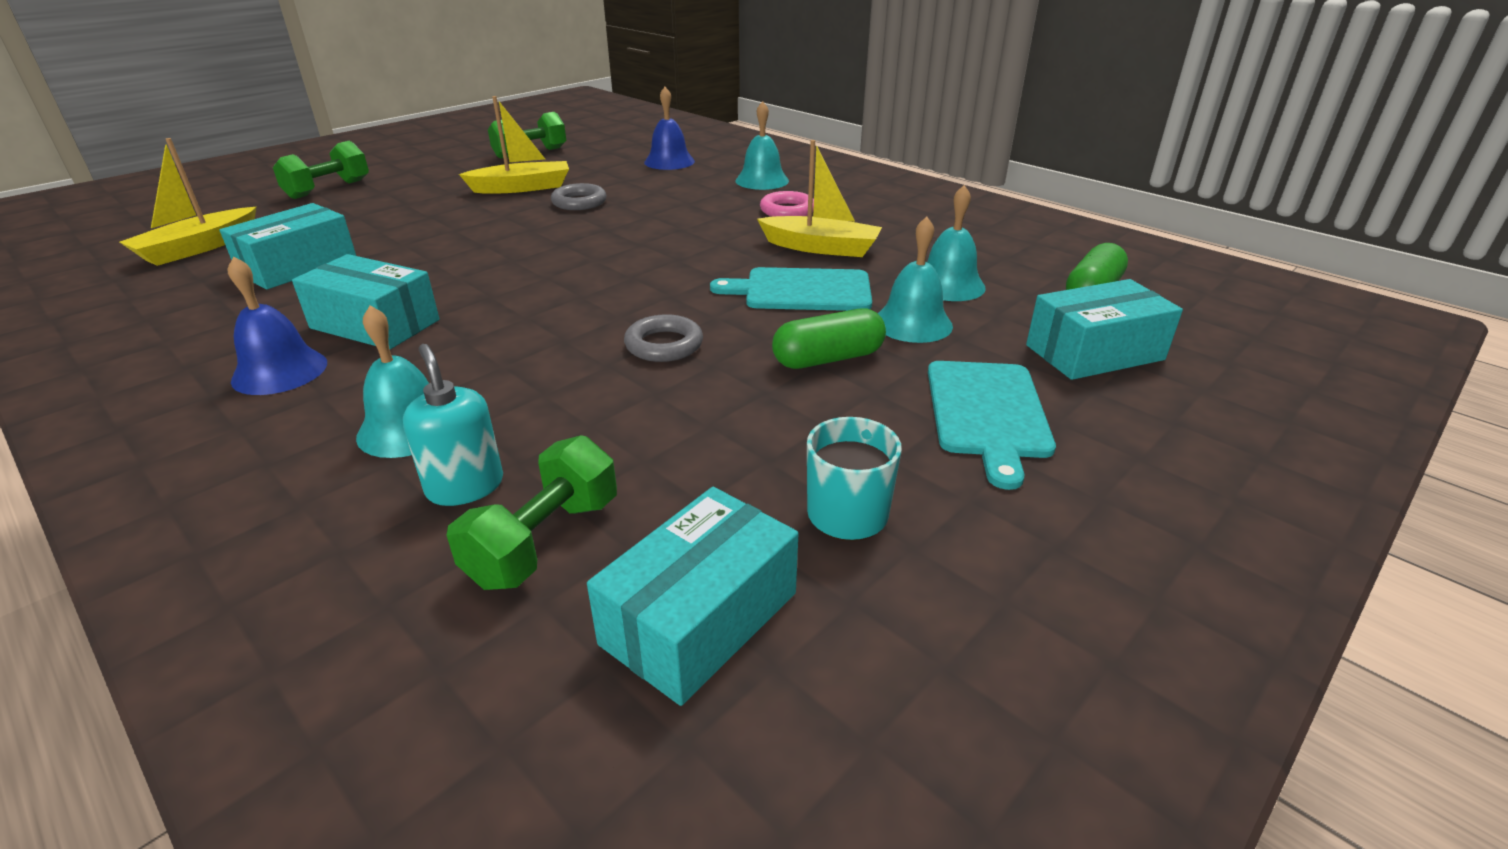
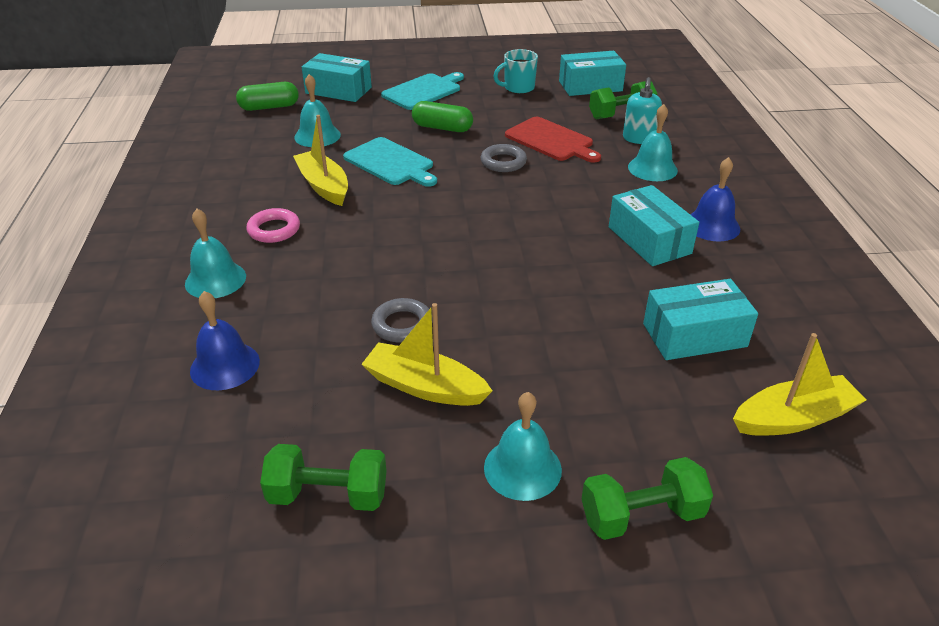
camera: 140 degrees left, 5 degrees up
turquoise bell [878,217,953,343] -> turquoise bell moved to [484,392,562,501]
none -> red cutting board [505,117,601,163]

